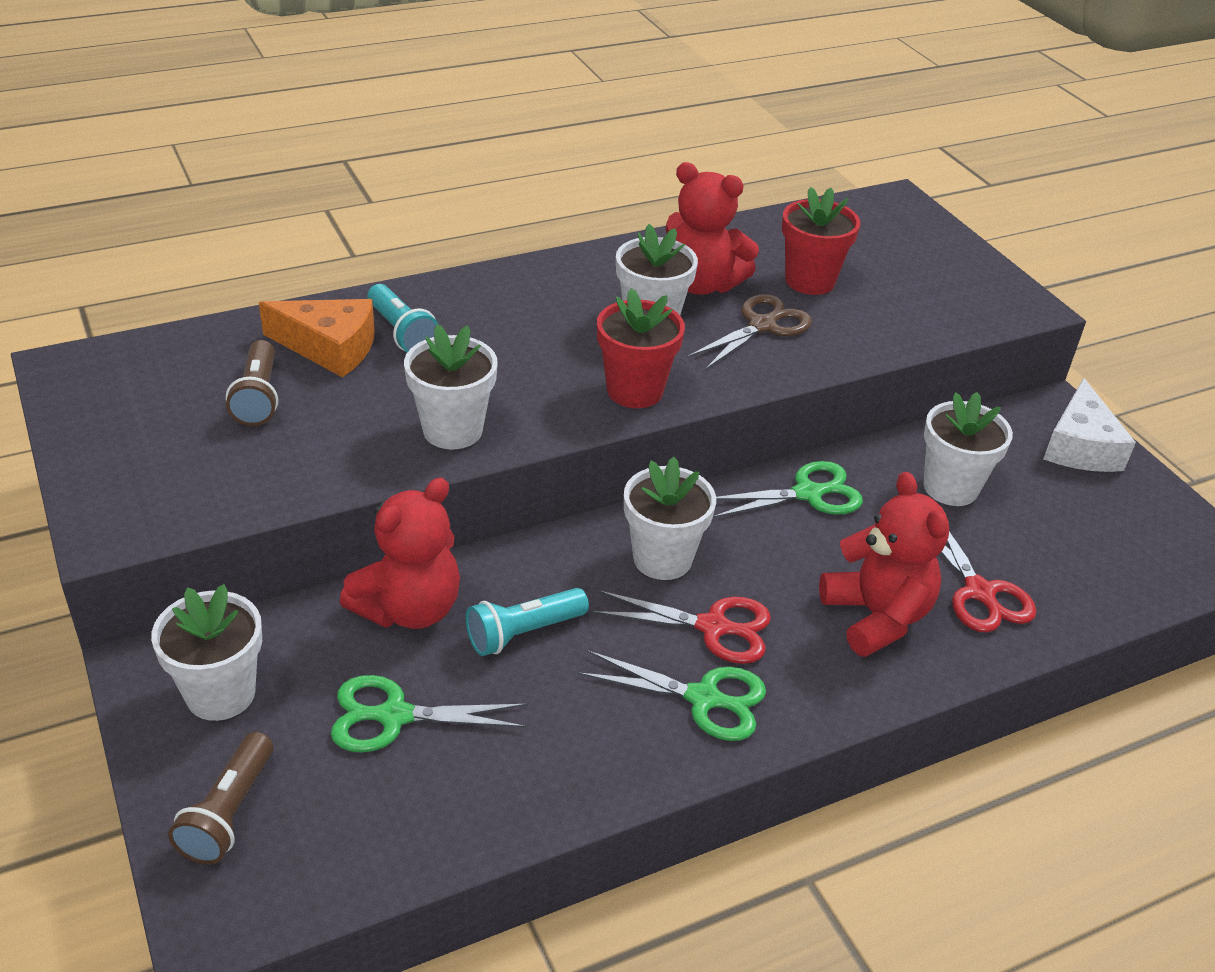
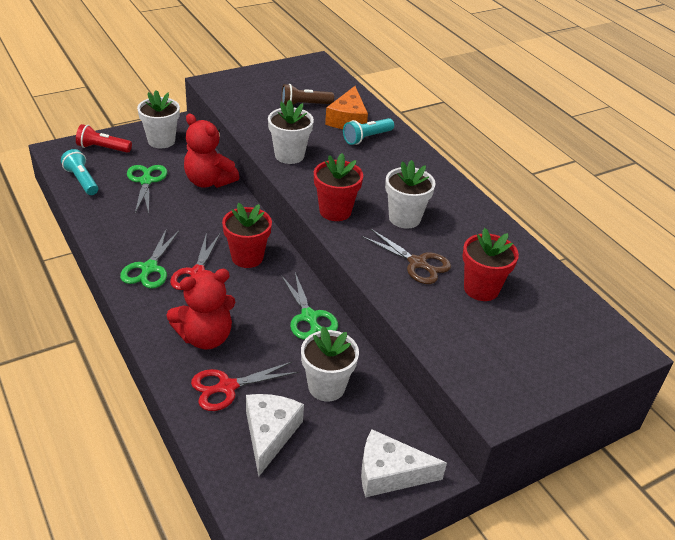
camera: 85 degrees right, 0 degrees up
brown flashlight [168,732,273,865] -> red flashlight [76,124,132,153]
turquoise flashlight [466,588,589,656] -> turquoise flashlight moved to [61,149,98,195]
white flower pot [624,457,716,580] -> red flower pot [222,202,272,268]
red teddy bear [665,162,759,295] -> none
none -> white cheese [246,394,304,477]

